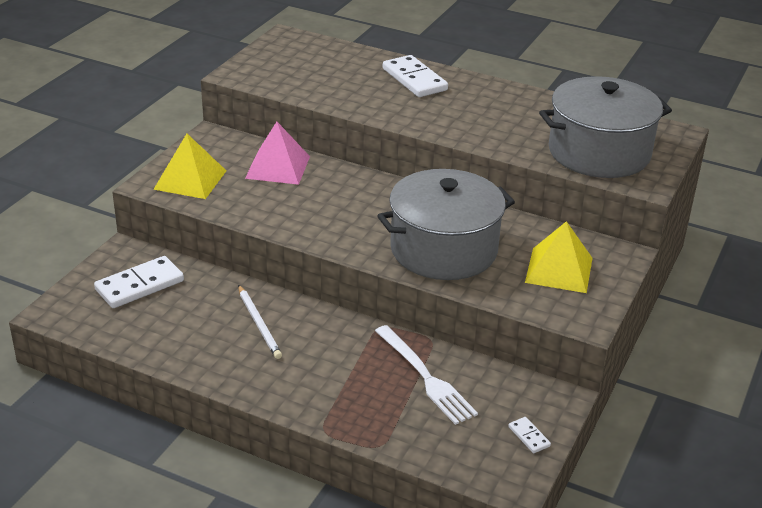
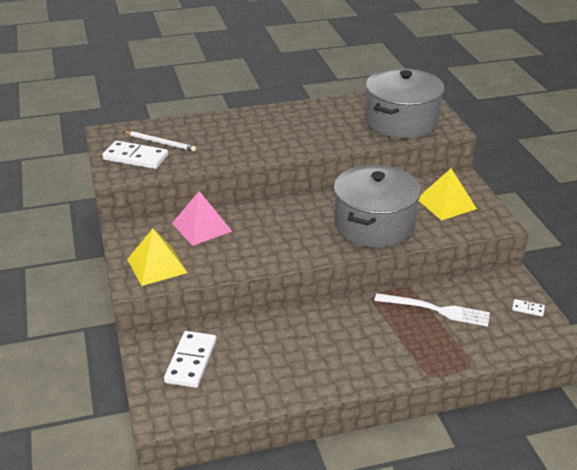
camera: 40 degrees left, 0 degrees up
white pencil [238,285,282,359] -> white pencil moved to [123,131,196,151]
white domino [383,55,448,97] -> white domino moved to [102,141,168,169]

